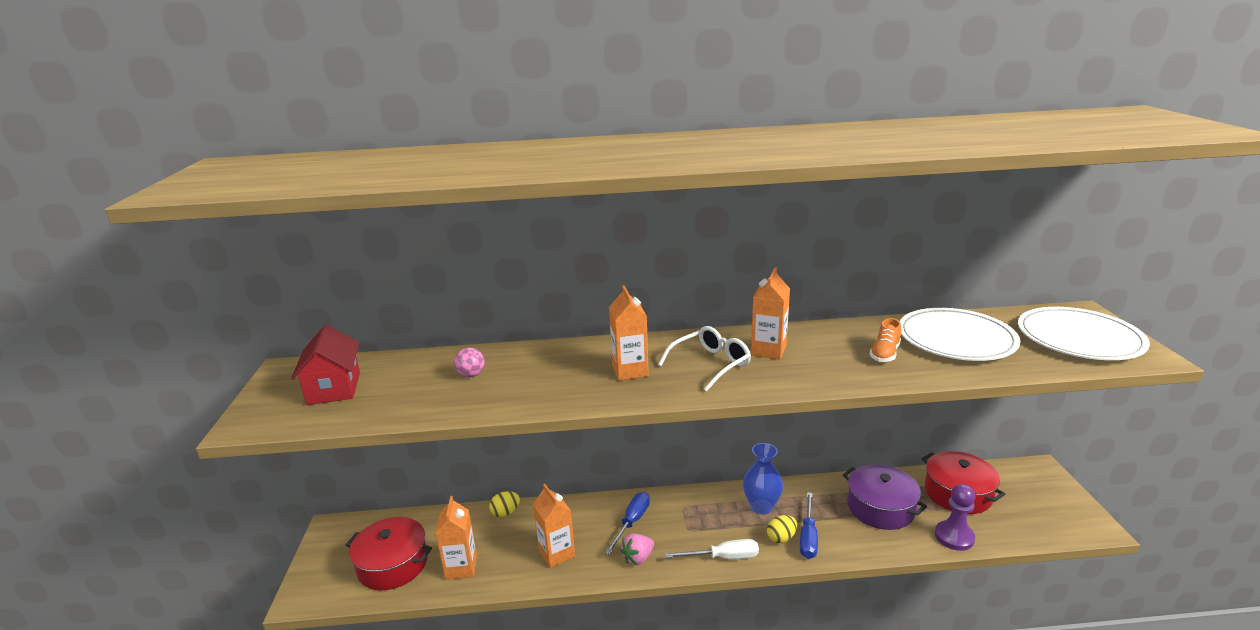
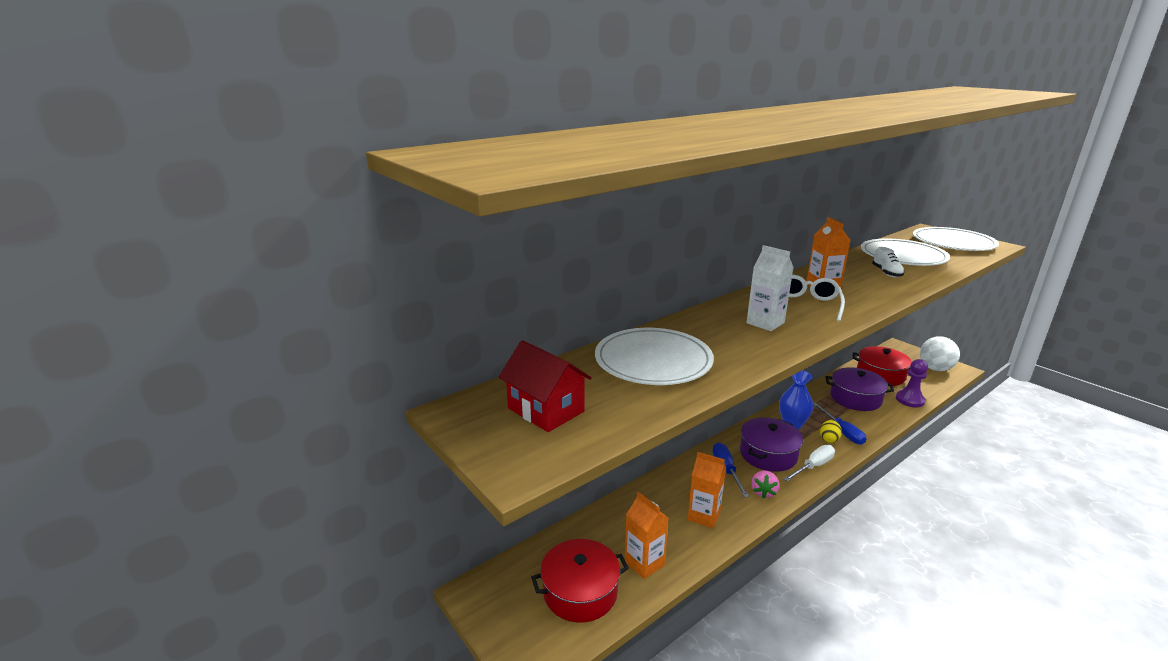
camera: 35 degrees left, 0 degrees up
pink ball [454,348,485,377] -> white plate [595,328,714,385]
yellow egg [489,491,520,517] -> none
orange carton [609,285,649,381] -> white carton [746,245,794,331]
orange shoe [870,318,901,362] -> white shoe [872,247,905,277]
none -> purple pot [740,418,803,472]
none -> white ball [920,336,960,371]

